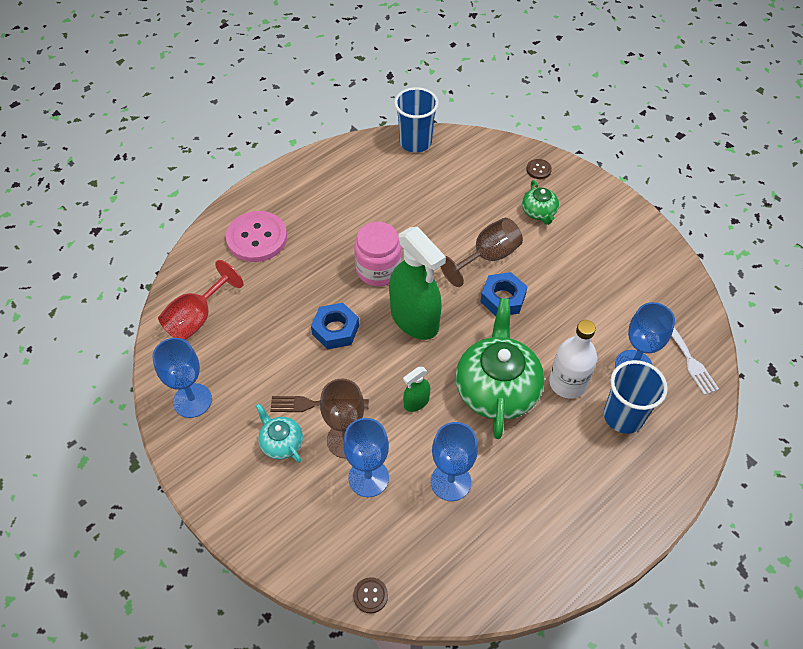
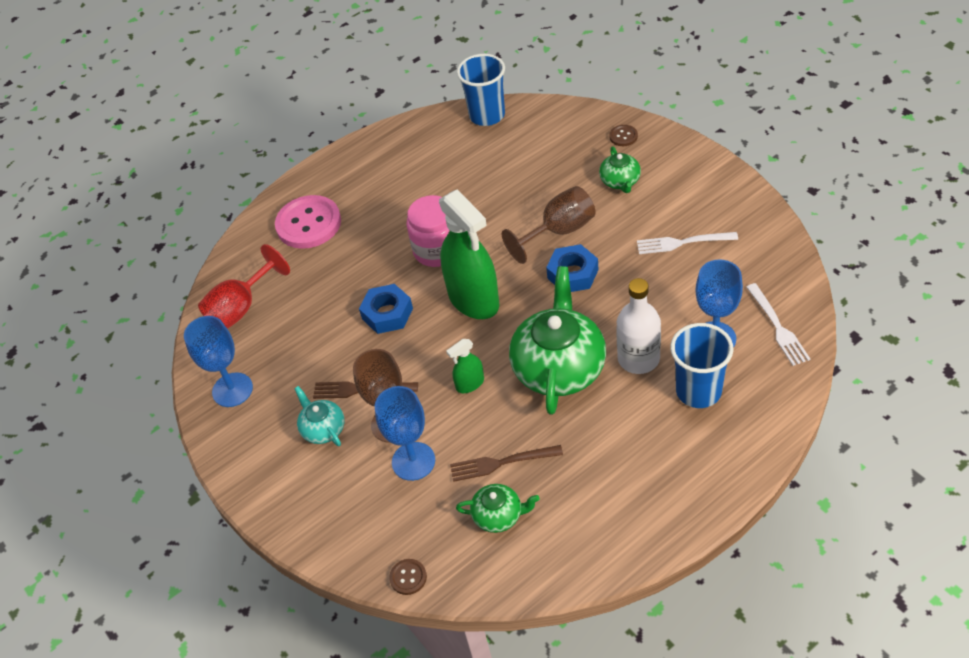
camera: 10 degrees right, 5 degrees down
blue goblet [431,422,478,501] -> brown fork [450,445,563,482]
none -> green teapot [456,484,540,533]
none -> white fork [637,232,738,254]

